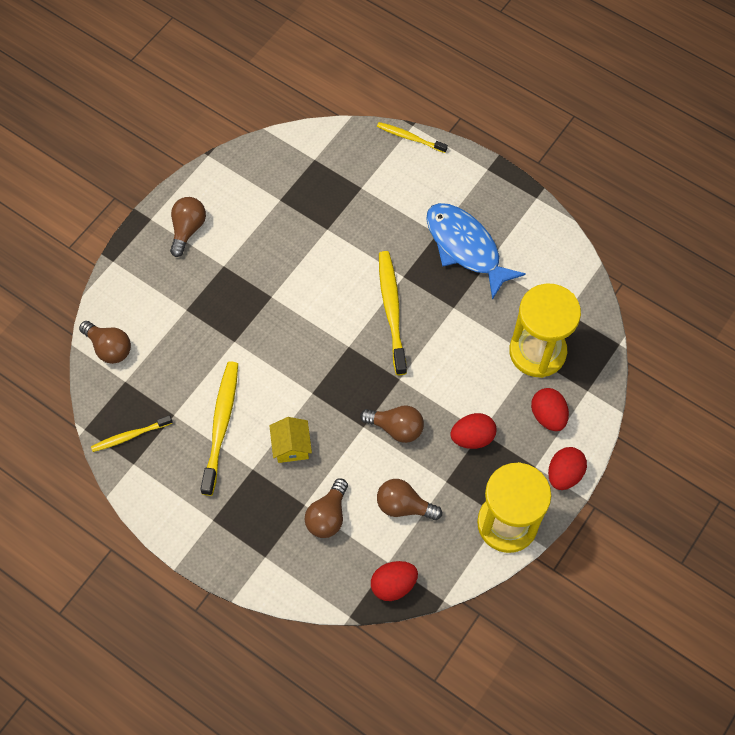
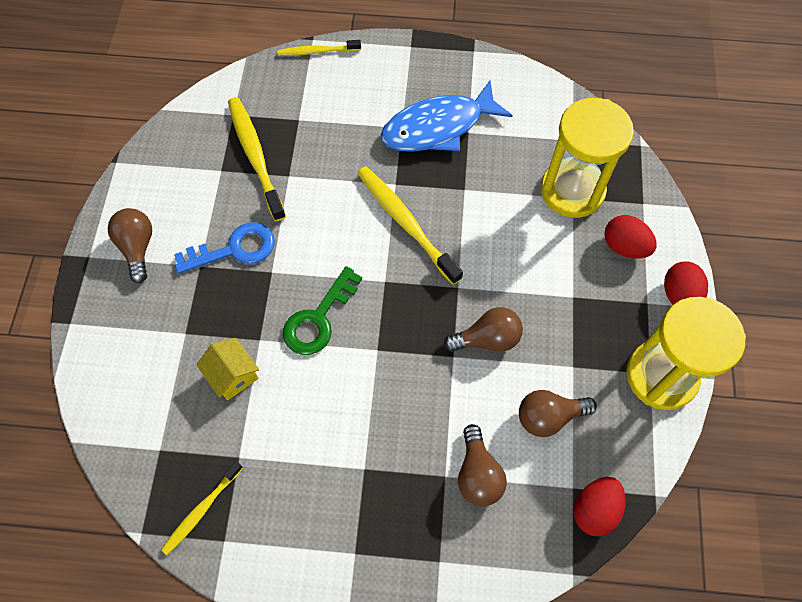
camera: 30 degrees left, 0 degrees up
brown light bulb [79,321,131,364] -> none
yellow toothbrush [200,361,238,496] -> yellow toothbrush moved to [228,97,286,221]
yellow house [270,417,312,463] -> yellow house moved to [196,338,259,400]
blue fish [426,203,526,300] -> blue fish turned 45 degrees counterclockwise [381,81,513,152]
red egg [450,413,497,449] -> none
none -> blue key [174,222,275,274]
none -> green key [283,266,362,355]

